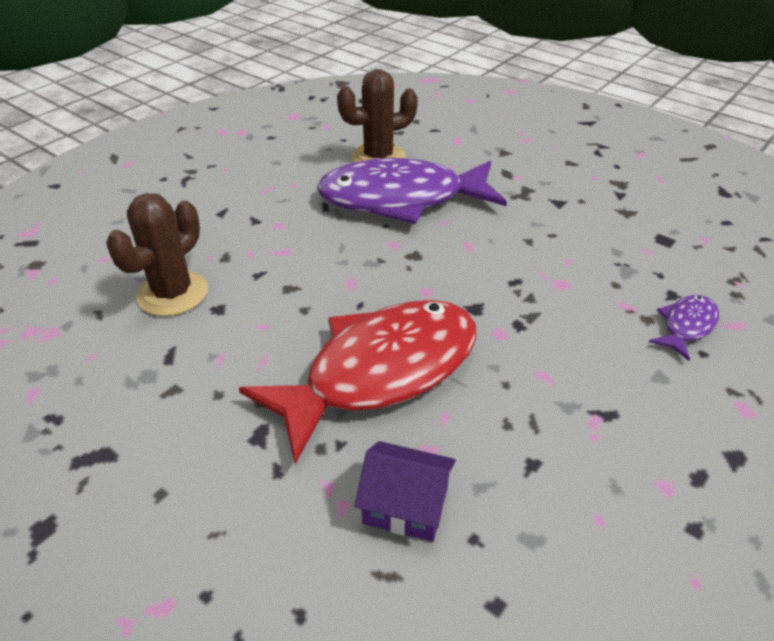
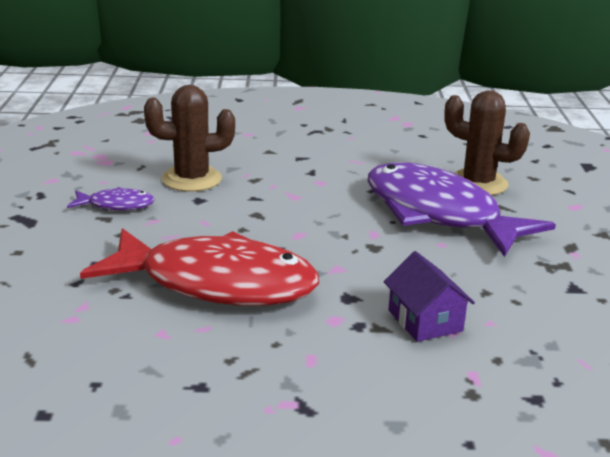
camera: 50 degrees right, 15 degrees down
purple house [355,441,456,542] -> purple house moved to [384,251,475,342]
purple fish [649,295,719,361] -> purple fish moved to [67,187,154,211]

